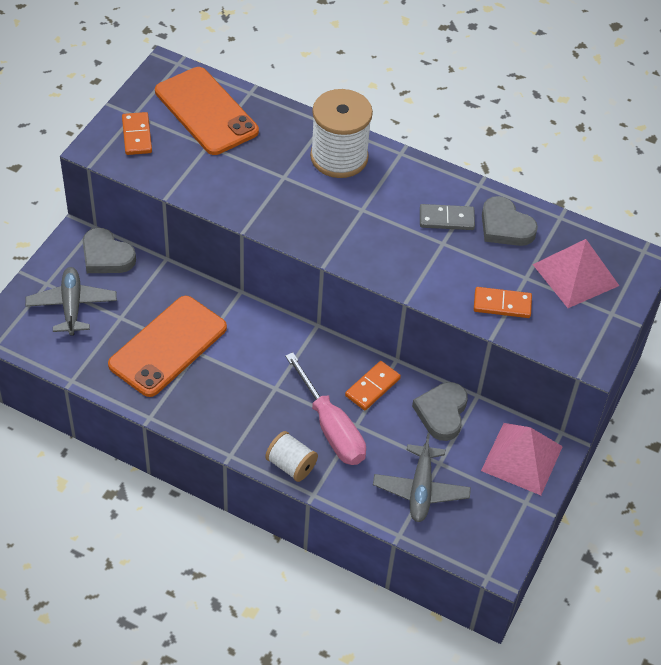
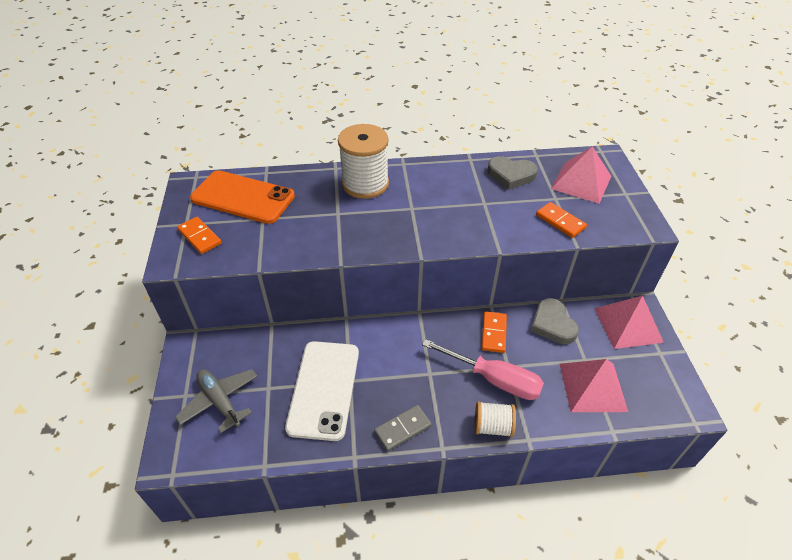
camera: 30 degrees left, 5 degrees down
grey heart [83,228,136,273] -> none
orange phone [108,296,227,397] -> white phone [285,341,359,441]
grey plane [373,433,471,522] -> pink pyramid [560,359,628,412]
grey domino [420,204,475,230] -> grey domino moved to [374,405,432,451]
orange domino [474,287,532,318] -> orange domino turned 75 degrees clockwise [536,202,587,238]

